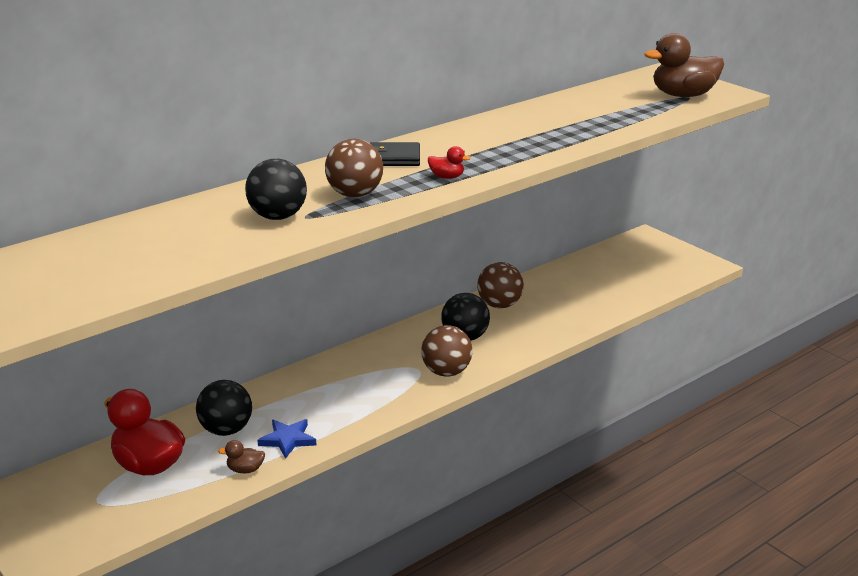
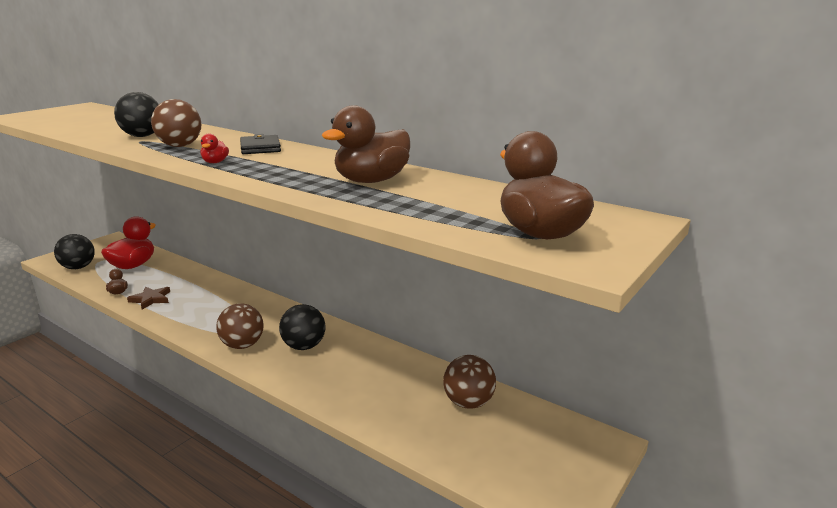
camera: 75 degrees right, 5 degrees down
black ball [196,380,252,436] -> black ball moved to [54,234,95,269]
blue star [257,419,316,459] -> brown star [127,286,170,310]
brown ball [477,262,524,308] -> brown ball moved to [443,355,496,409]
none -> brown duck [322,106,410,183]

